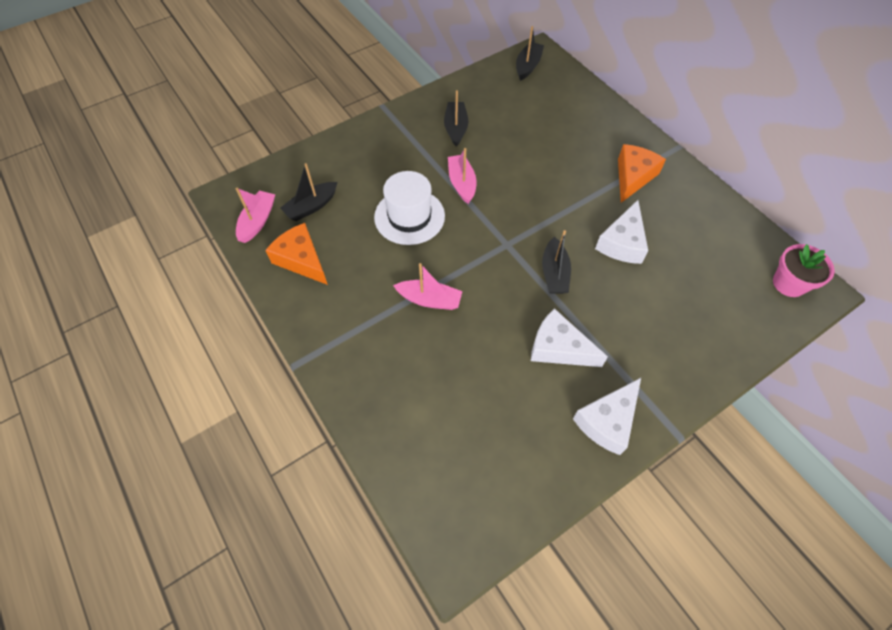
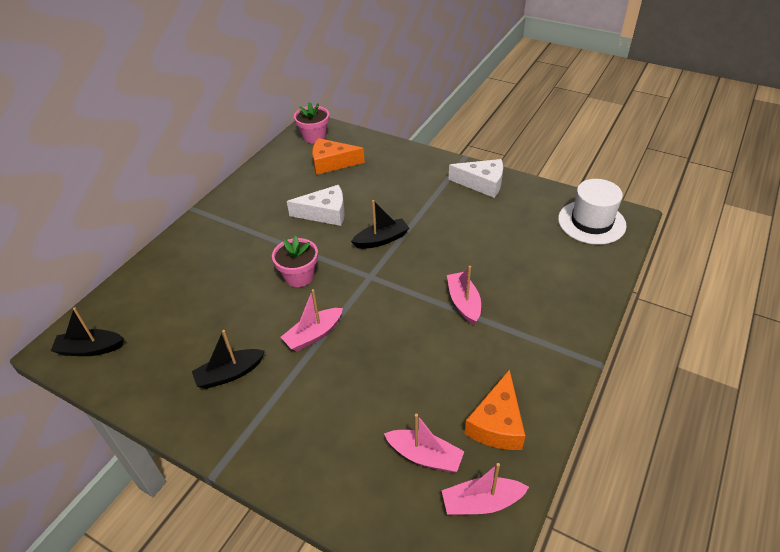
camera: 115 degrees left, 15 degrees down
black boat [280,163,337,221] -> pink boat [384,414,465,472]
white hat [374,171,445,245] -> white hat moved to [558,179,627,245]
white cheese [531,308,608,367] -> none
orange cheese [618,144,666,203] -> orange cheese moved to [312,138,365,175]
none -> pink flower pot [272,236,318,287]

